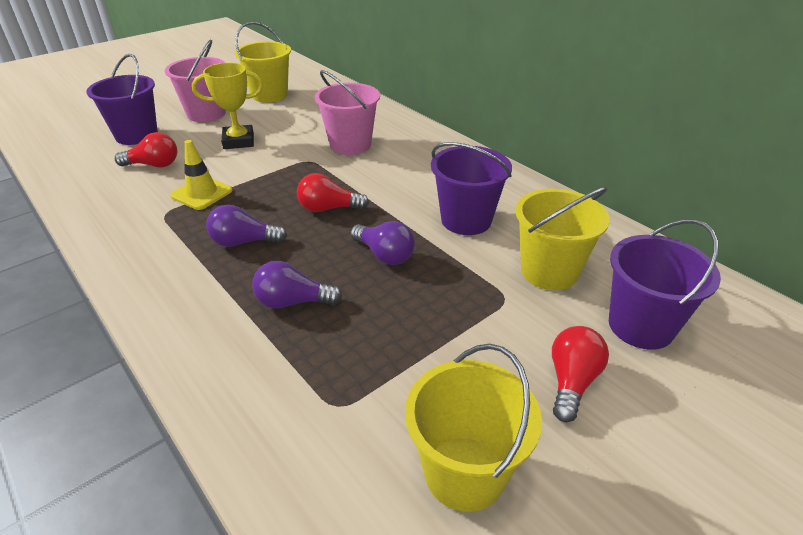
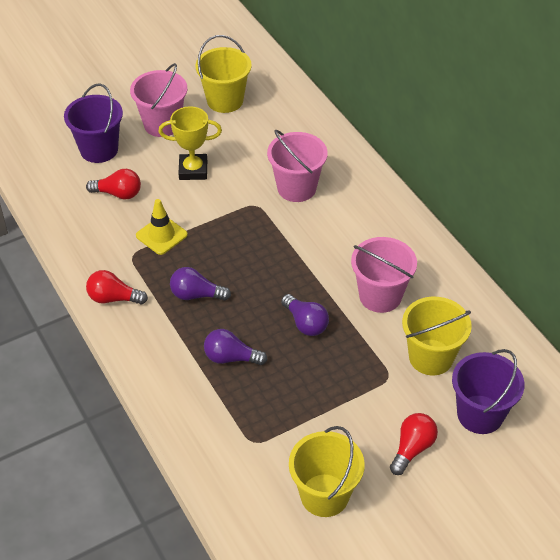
camera: 10 degrees right, 10 degrees up
red light bulb [297,173,369,212] -> red light bulb moved to [86,270,148,305]
purple bucket [431,142,512,235] -> pink bucket [351,237,417,313]

